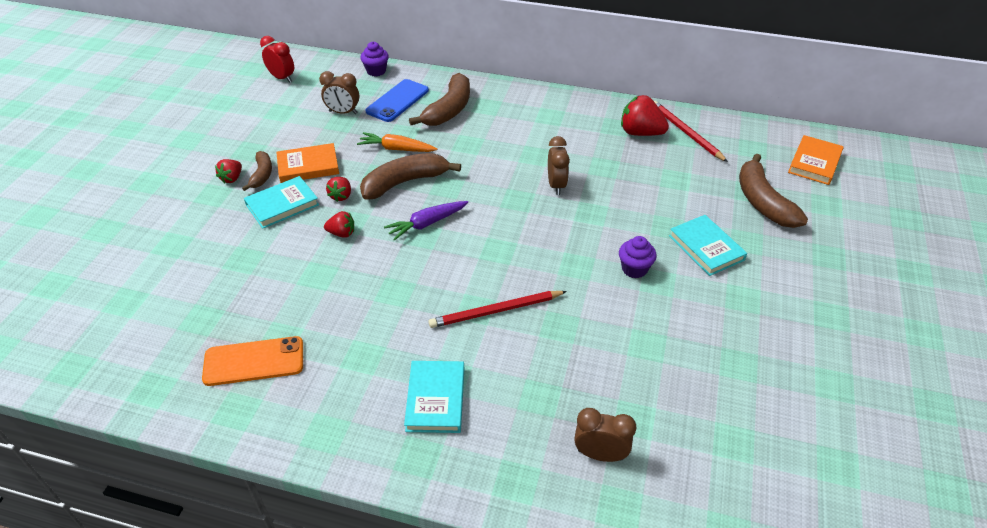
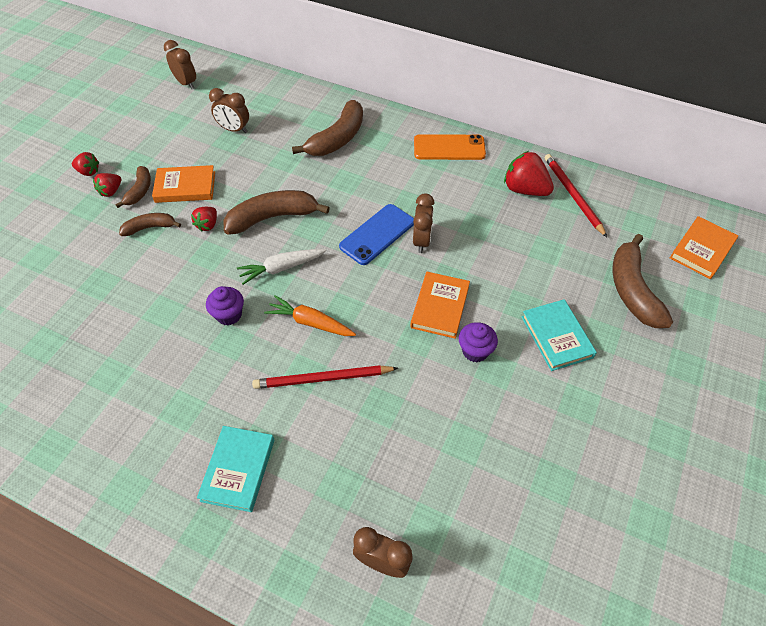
camera: 10 degrees right, 10 degrees up
orange phone [202,336,303,386] -> orange phone moved to [414,134,486,160]
turquoise book [244,176,319,229] -> brown banana [119,213,181,236]
red clock [260,36,294,83] -> brown clock [164,40,196,89]
red strawberry [324,211,354,238] -> red strawberry moved to [72,152,99,176]
orange carrot [357,132,437,152] -> orange carrot moved to [264,295,356,336]
purple cupcake [361,42,389,76] -> purple cupcake moved to [206,286,244,326]
blue phone [366,79,429,122] -> blue phone moved to [339,204,414,265]
purple carrot [384,201,468,241] -> white carrot [237,249,326,285]
none -> orange book [410,272,470,339]

